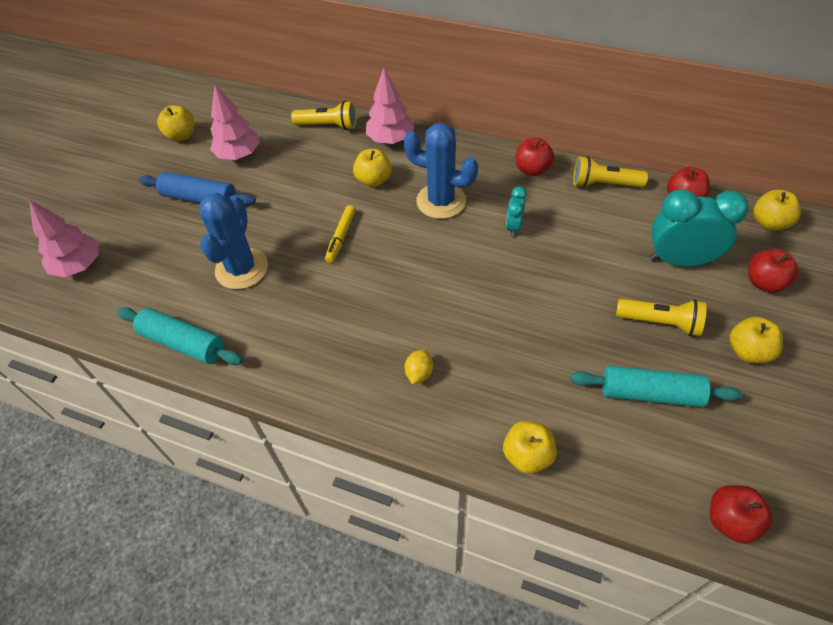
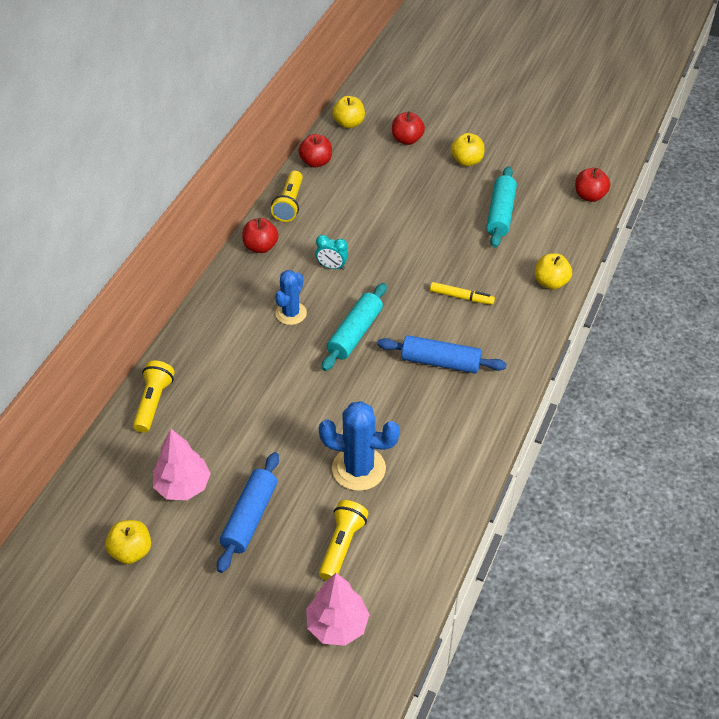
camera: 90 degrees left, 5 degrees down
turquoise rolling pin [117,307,243,365] -> turquoise rolling pin moved to [322,283,387,371]
yellow marker [325,205,356,263] -> yellow marker moved to [430,282,495,305]
yellow apple [353,149,392,187] -> none
pink tree [365,68,414,144] -> none
blue cactus [403,123,478,219] -> blue cactus [275,270,307,325], size x0.65
yellow lemon [405,349,433,385] -> none
yellow flashlight [616,299,707,336] -> yellow flashlight moved to [319,500,369,580]
turquoise clock [650,189,749,267] -> none
none -> blue rolling pin [377,335,507,374]

